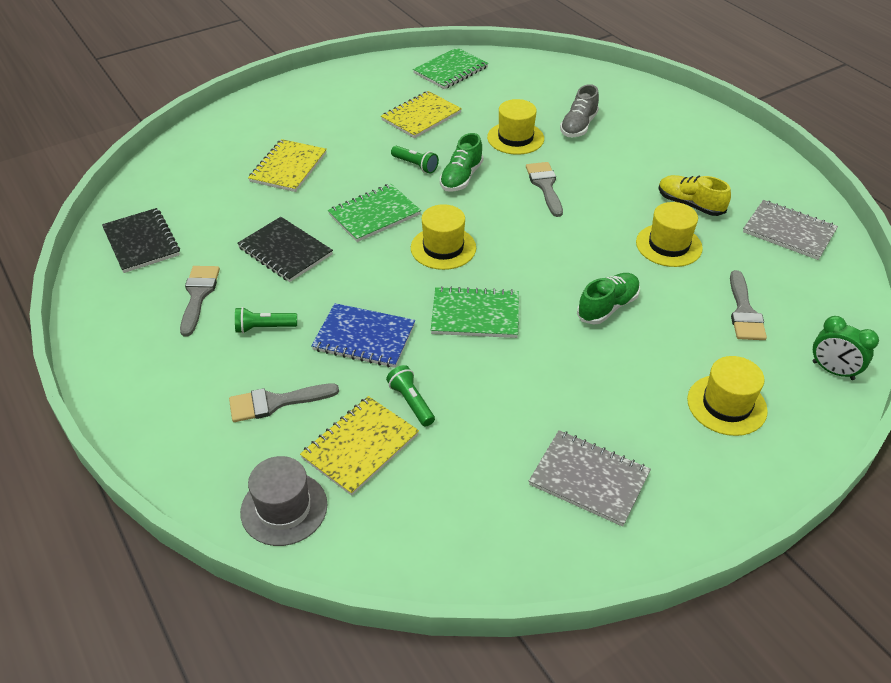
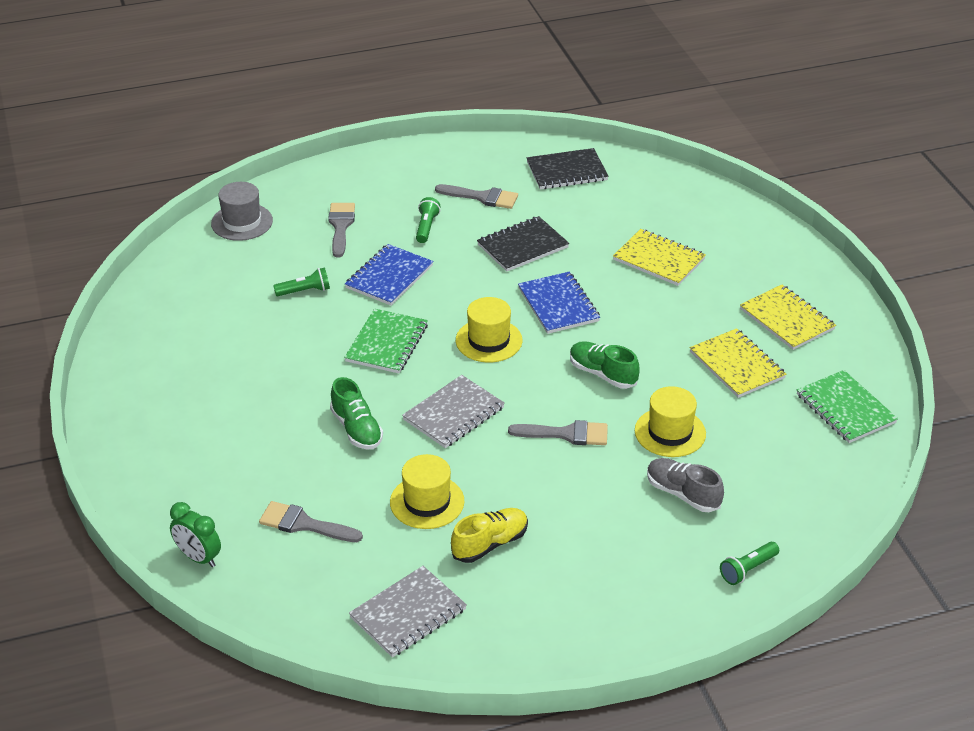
camera: 105 degrees right, 5 degrees down
yellow notebook [300,396,419,496] -> yellow notebook moved to [740,285,836,350]
green notebook [328,184,421,242] -> blue notebook [518,272,600,334]
green flashlight [391,146,439,174] -> green flashlight moved to [720,542,779,585]
grey notebook [529,430,651,527] -> grey notebook moved to [402,375,505,448]
yellow hat [687,356,768,436] -> none
green clock [813,316,879,380] -> green clock turned 105 degrees counterclockwise [170,502,221,567]

